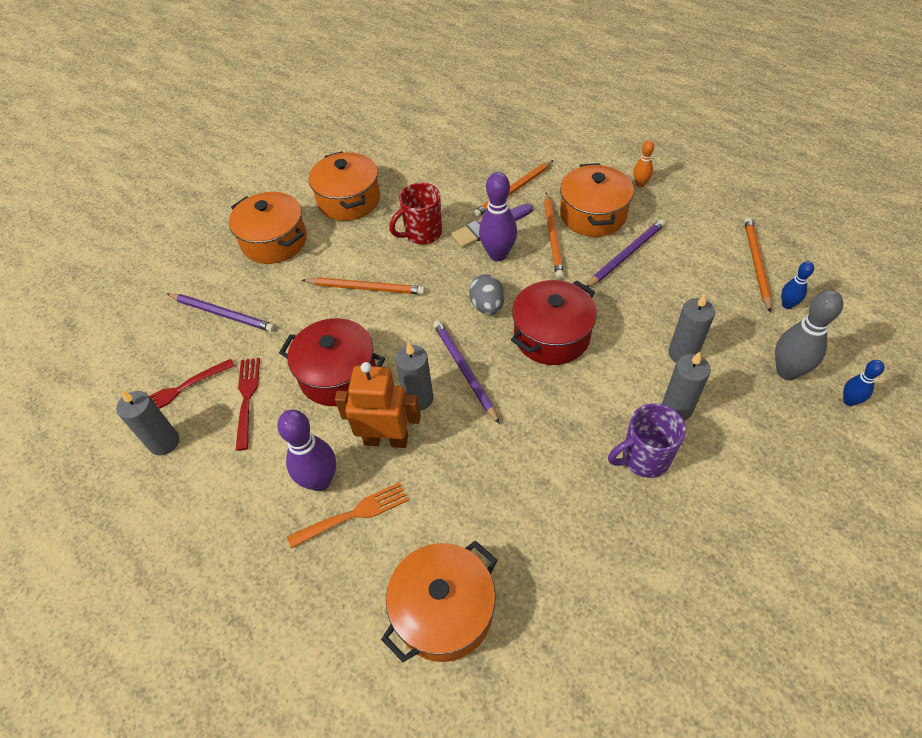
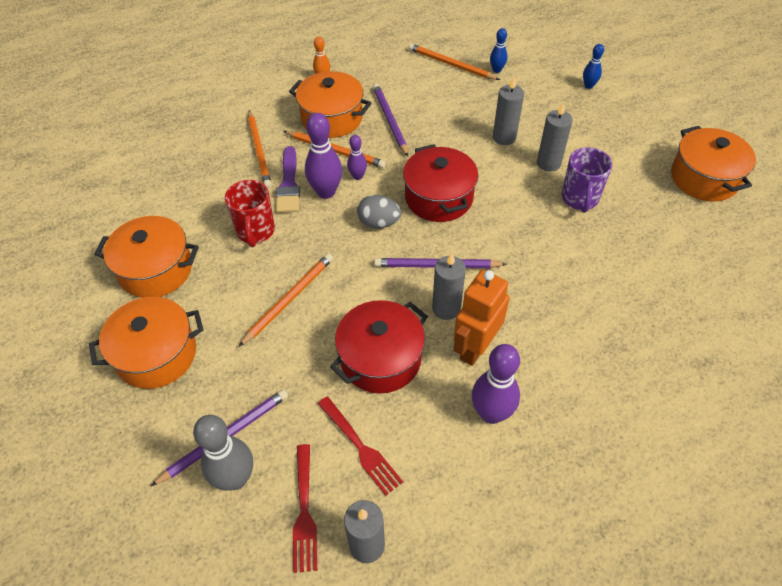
camera: 65 degrees left, 0 degrees up
red fork [236,358,260,451] -> red fork turned 150 degrees counterclockwise [318,396,403,496]
orange fork [287,482,408,548] -> none
orange pot [381,541,497,662] -> orange pot moved to [671,126,756,201]
grey bowling pin [775,290,843,380] -> grey bowling pin moved to [193,415,253,491]
none -> purple bowling pin [347,135,367,180]

